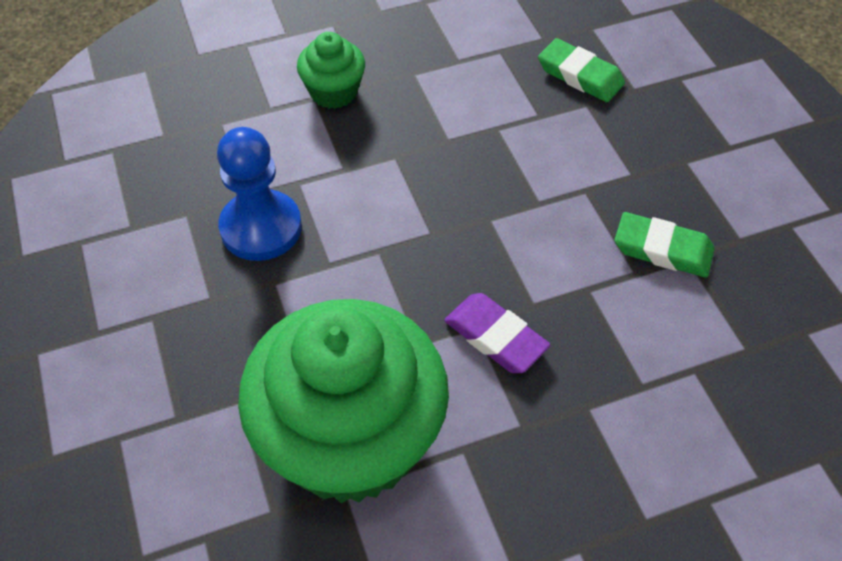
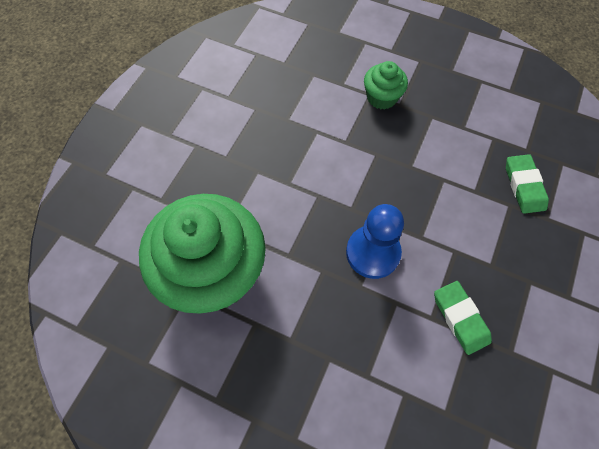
camera: 45 degrees right, 10 degrees up
blue pawn [217,127,302,261] -> blue pawn moved to [346,204,404,279]
purple eraser [444,293,550,373] -> none

